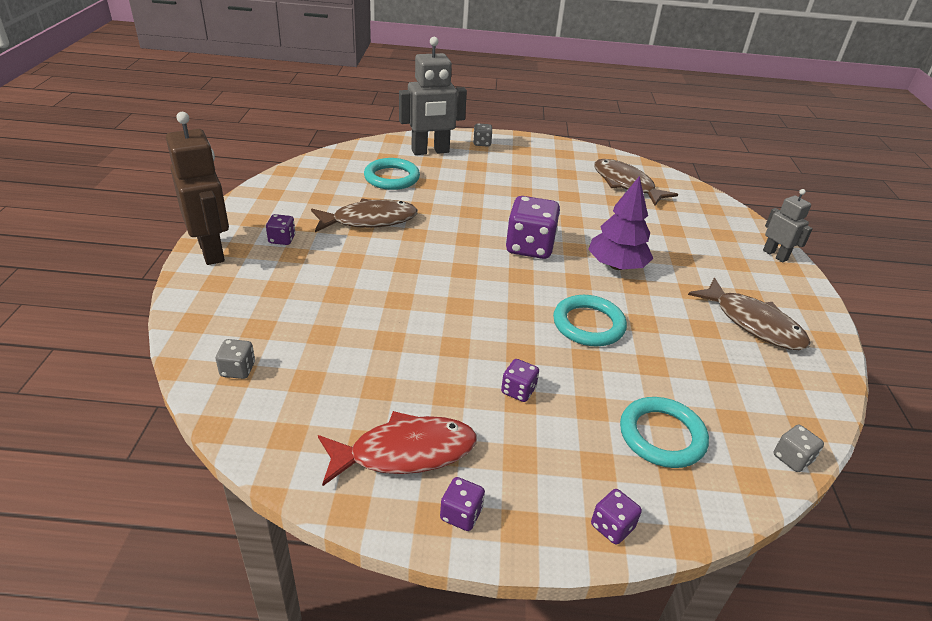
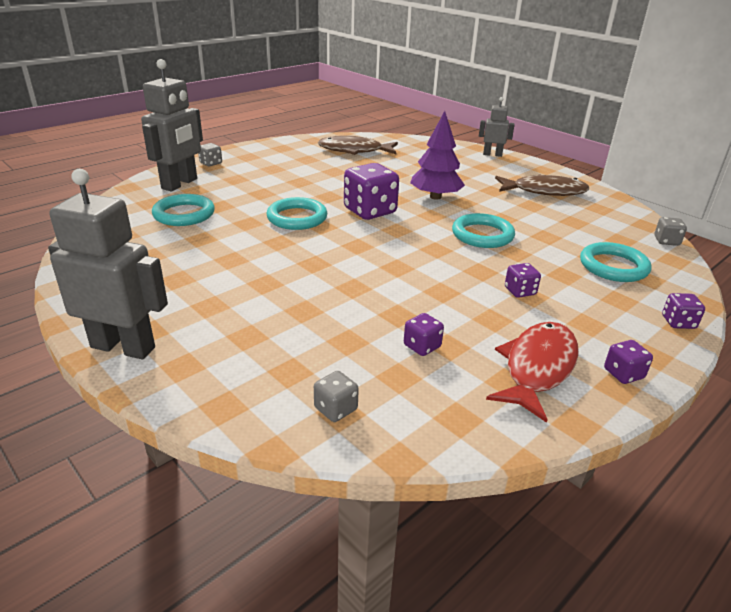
camera: 45 degrees left, 5 degrees down
brown robot [166,112,229,265] -> grey robot [48,169,168,359]
purple dice [266,214,296,245] -> purple dice moved to [404,313,444,356]
brown fish [311,198,418,232] -> none
none -> turquoise ring [266,197,327,230]

